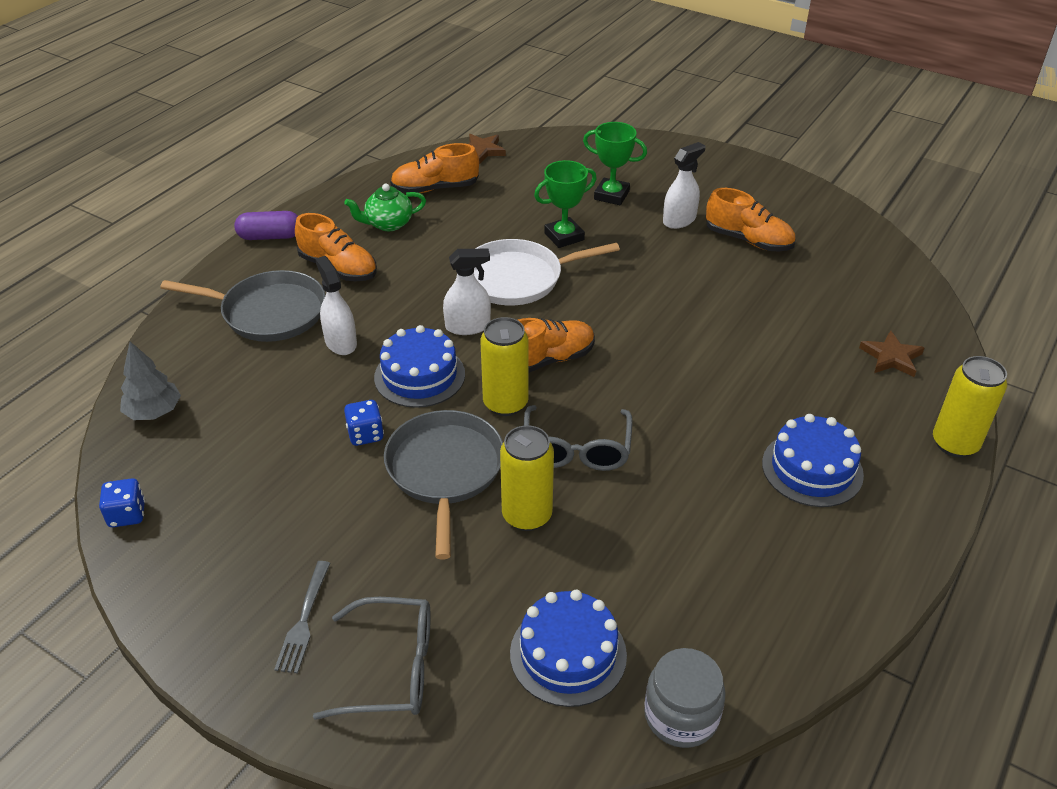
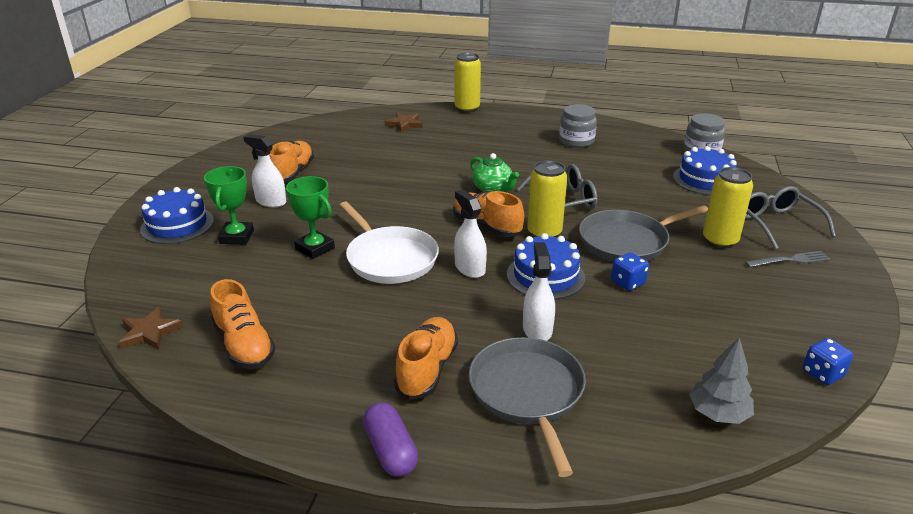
camera: 110 degrees left, 10 degrees down
white spray bottle [315,256,357,355] -> white spray bottle turned 135 degrees clockwise [523,242,555,341]
green teapot [344,184,426,231] -> green teapot moved to [470,153,519,192]
yellow can [500,425,554,531] -> yellow can moved to [703,167,753,248]
blue cake [762,414,864,507] -> blue cake moved to [140,187,214,244]
none -> grey jar [559,104,597,148]

